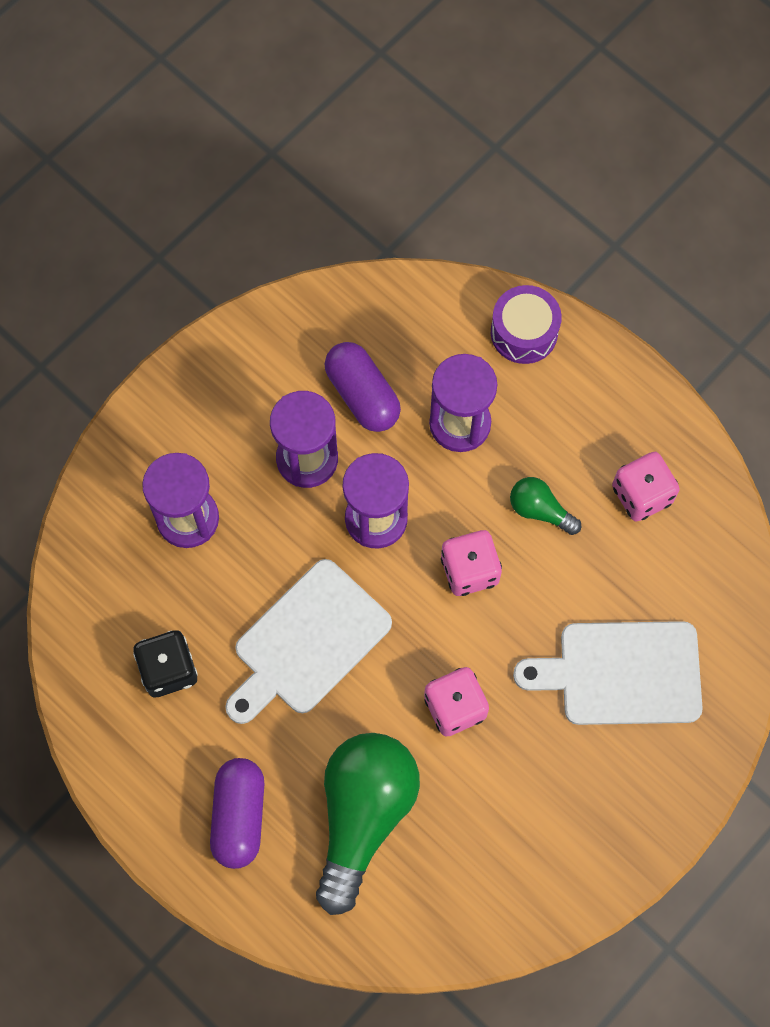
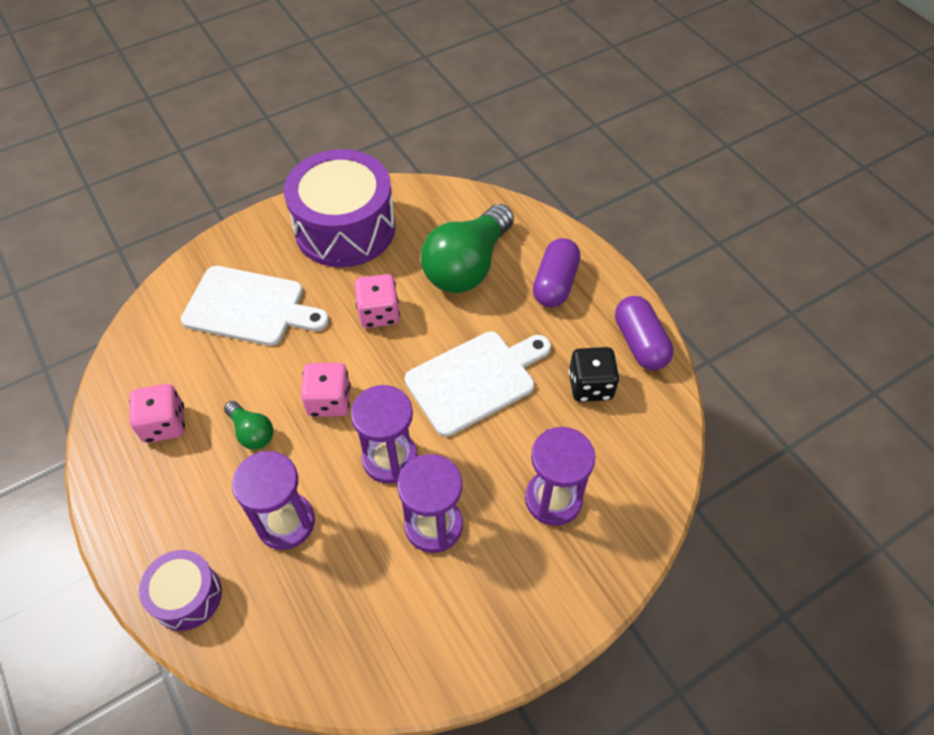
camera: 165 degrees left, 15 degrees down
purple capsule [325,342,401,432] -> purple capsule moved to [615,296,674,370]
none -> purple drum [284,149,395,267]

